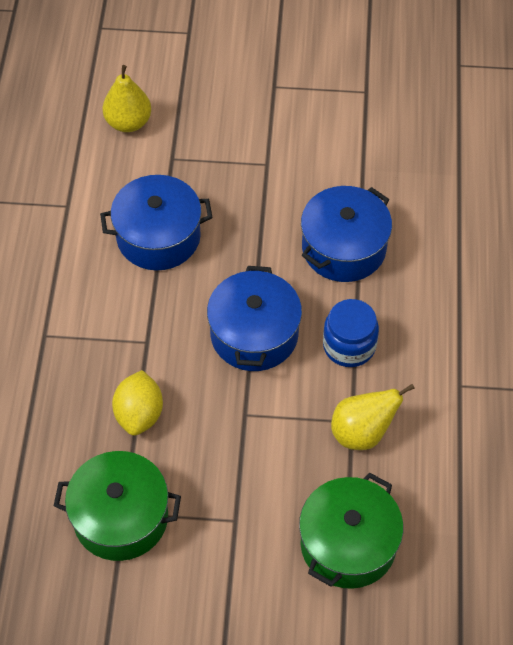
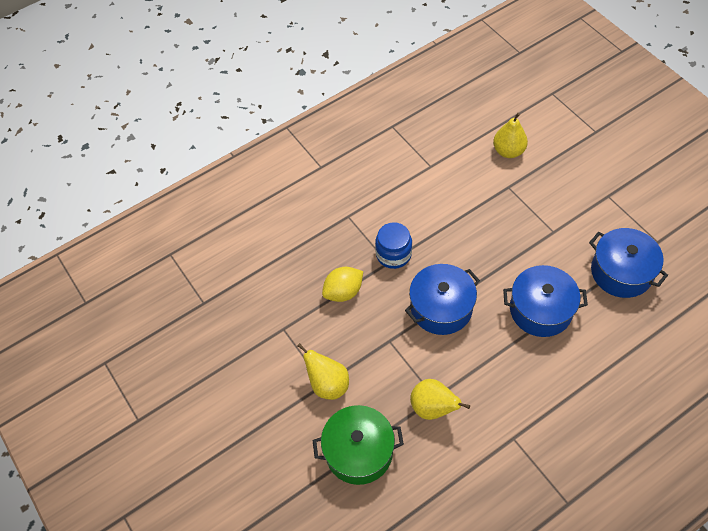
camera: 55 degrees right, 0 degrees up
green pot [54,451,181,561] -> none
blue pot [100,175,213,270] -> blue pot moved to [589,228,668,298]
blue jar [323,299,379,367] -> blue jar moved to [375,222,412,269]
none -> yellow pear [297,343,349,400]

